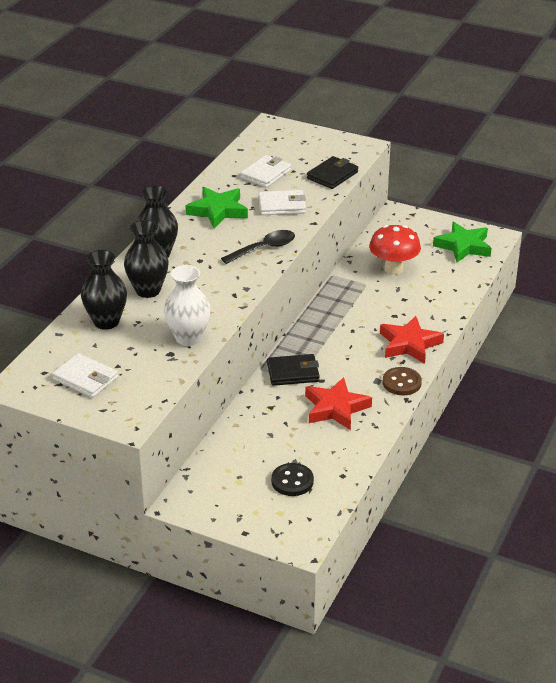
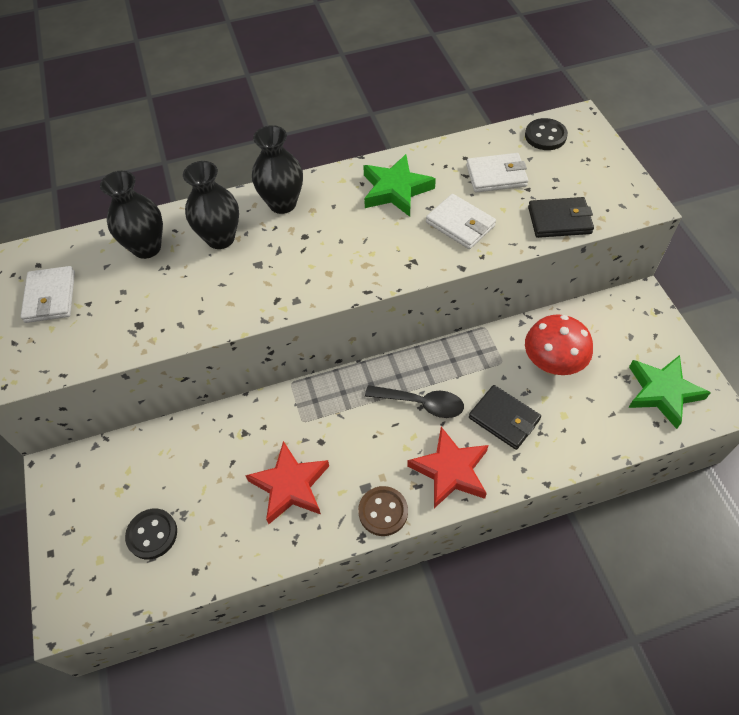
camera: 50 degrees right, 20 degrees up
white vase [164,265,211,346] -> none
black spoon [221,230,295,264] -> black spoon moved to [365,385,464,418]
black wallet [267,354,320,386] -> black wallet moved to [469,385,541,450]
none -> black button [525,118,568,150]

